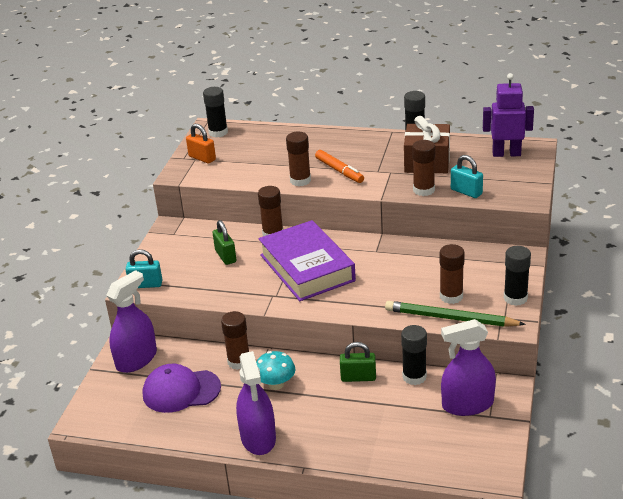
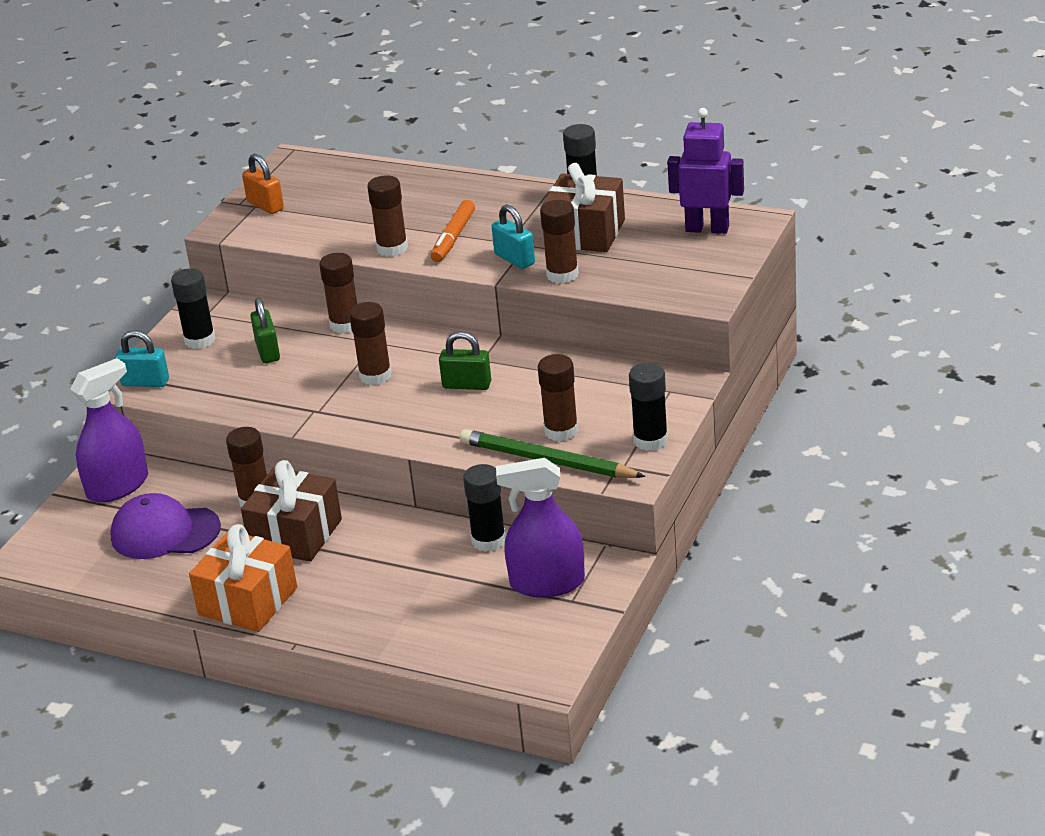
camera: 10 degrees right, 0 degrees up
black glue stick [203,87,228,137] -> black glue stick moved to [171,268,216,349]
purple spray bottle [236,351,276,455] -> orange gift [189,524,297,632]
turquoise mushroom [256,351,295,390] -> brown gift [241,460,342,562]
purple book [258,220,356,301] -> brown glue stick [349,302,392,385]
orange marker [315,150,364,183] -> orange marker turned 45 degrees clockwise [431,200,475,262]
green padlock [340,342,376,382] -> green padlock moved to [439,332,491,390]
turquoise padlock [451,155,483,198] -> turquoise padlock moved to [492,204,535,269]

